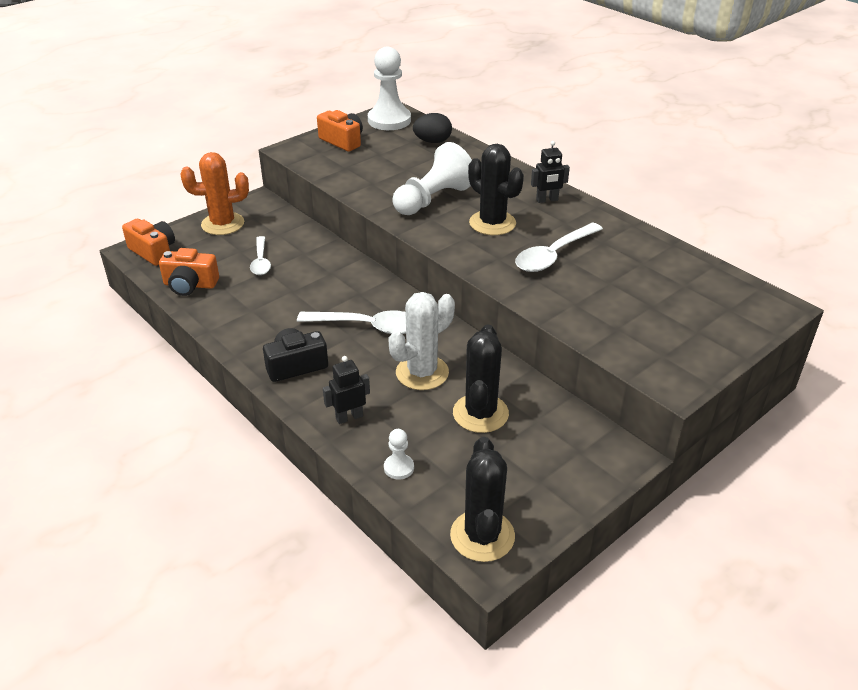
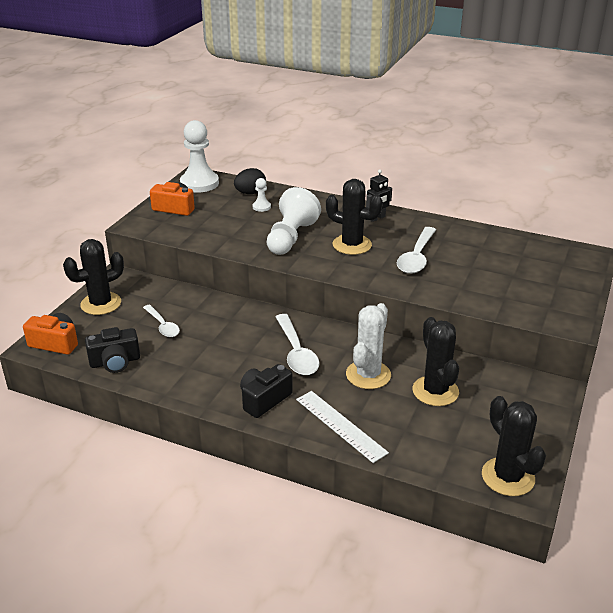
camera: 25 degrees left, 5 degrees down
orange camera [159,248,219,296] -> black camera [85,327,140,373]
orange cactus [181,152,249,235] -> black cactus [63,239,124,315]
white spoon [297,310,406,334] -> white spoon turned 90 degrees clockwise [276,314,320,375]
black robot [323,356,370,424] -> white ruler [296,391,389,463]
white pawn [384,429,414,480] -> white pawn moved to [253,178,271,212]

